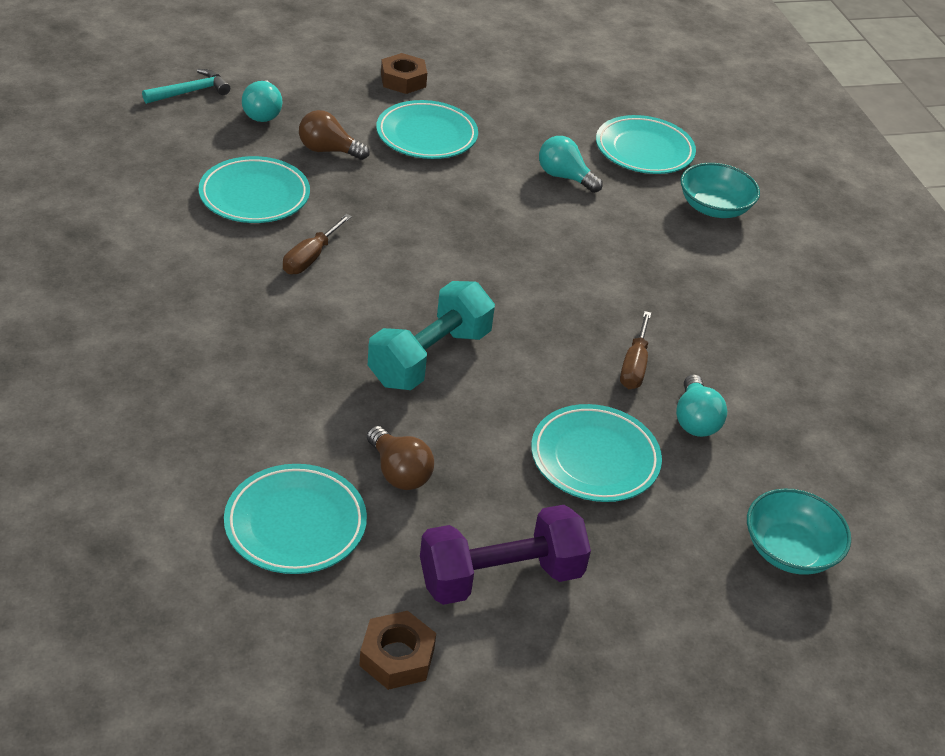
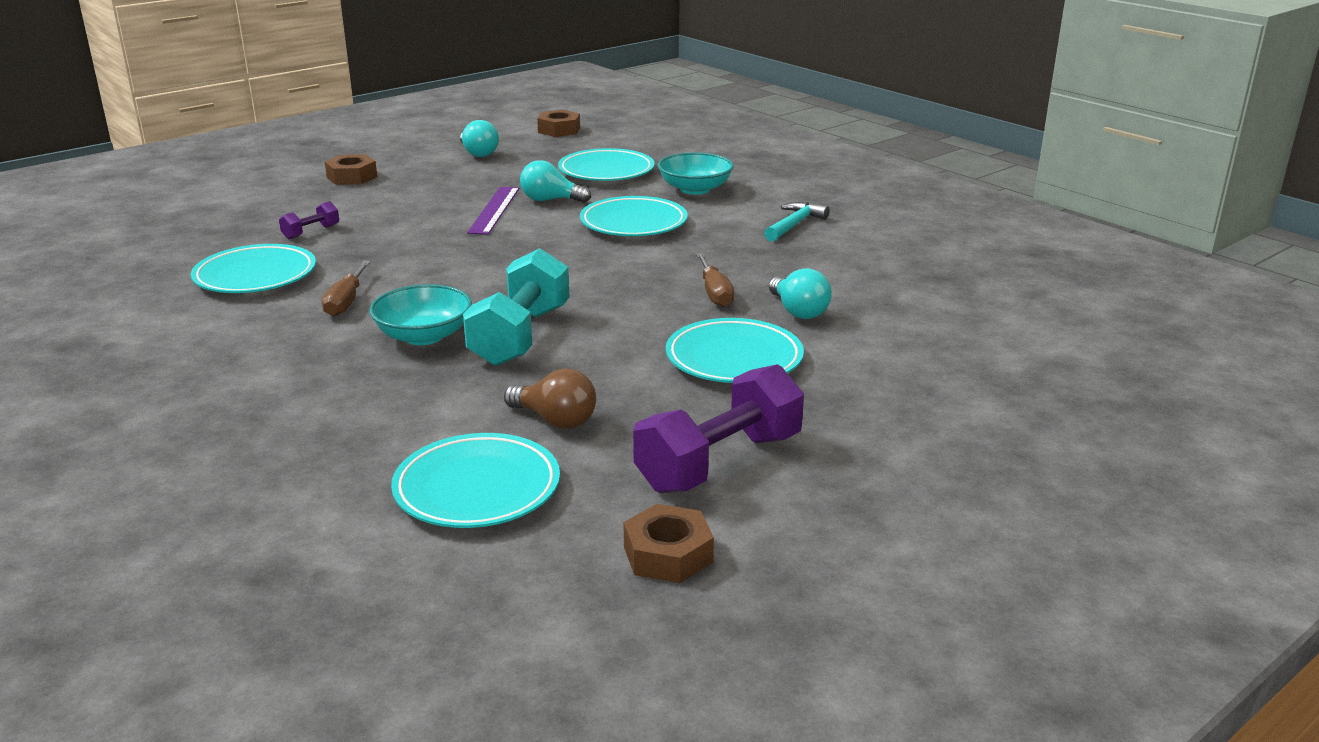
camera: 20 degrees left, 15 degrees down
turquoise hammer [142,69,230,104] -> turquoise hammer moved to [764,202,829,242]
turquoise light bulb [242,80,283,122] -> turquoise light bulb moved to [460,120,499,157]
brown light bulb [299,110,370,160] -> purple dumbbell [279,201,339,240]
turquoise plate [376,100,478,159] -> turquoise plate moved to [580,196,688,236]
turquoise bowl [747,488,851,575] -> turquoise bowl moved to [369,284,472,345]
none -> purple ruler [467,187,519,235]
none -> brown nut [537,110,580,137]

